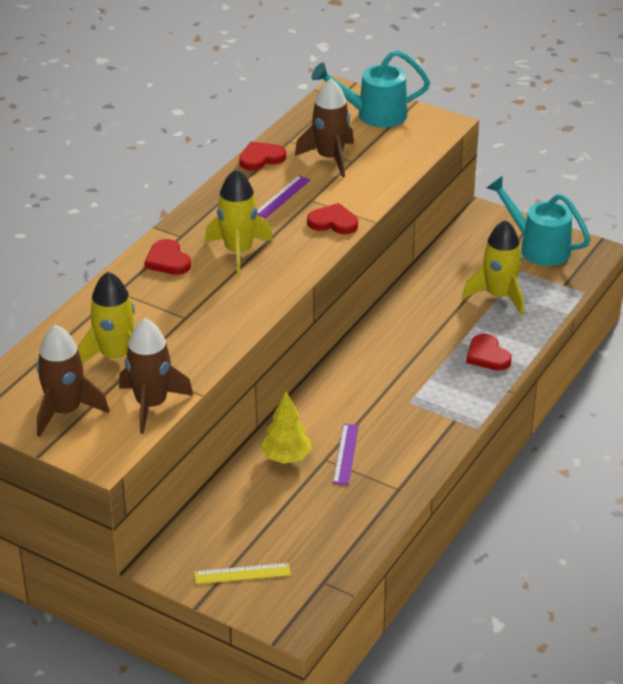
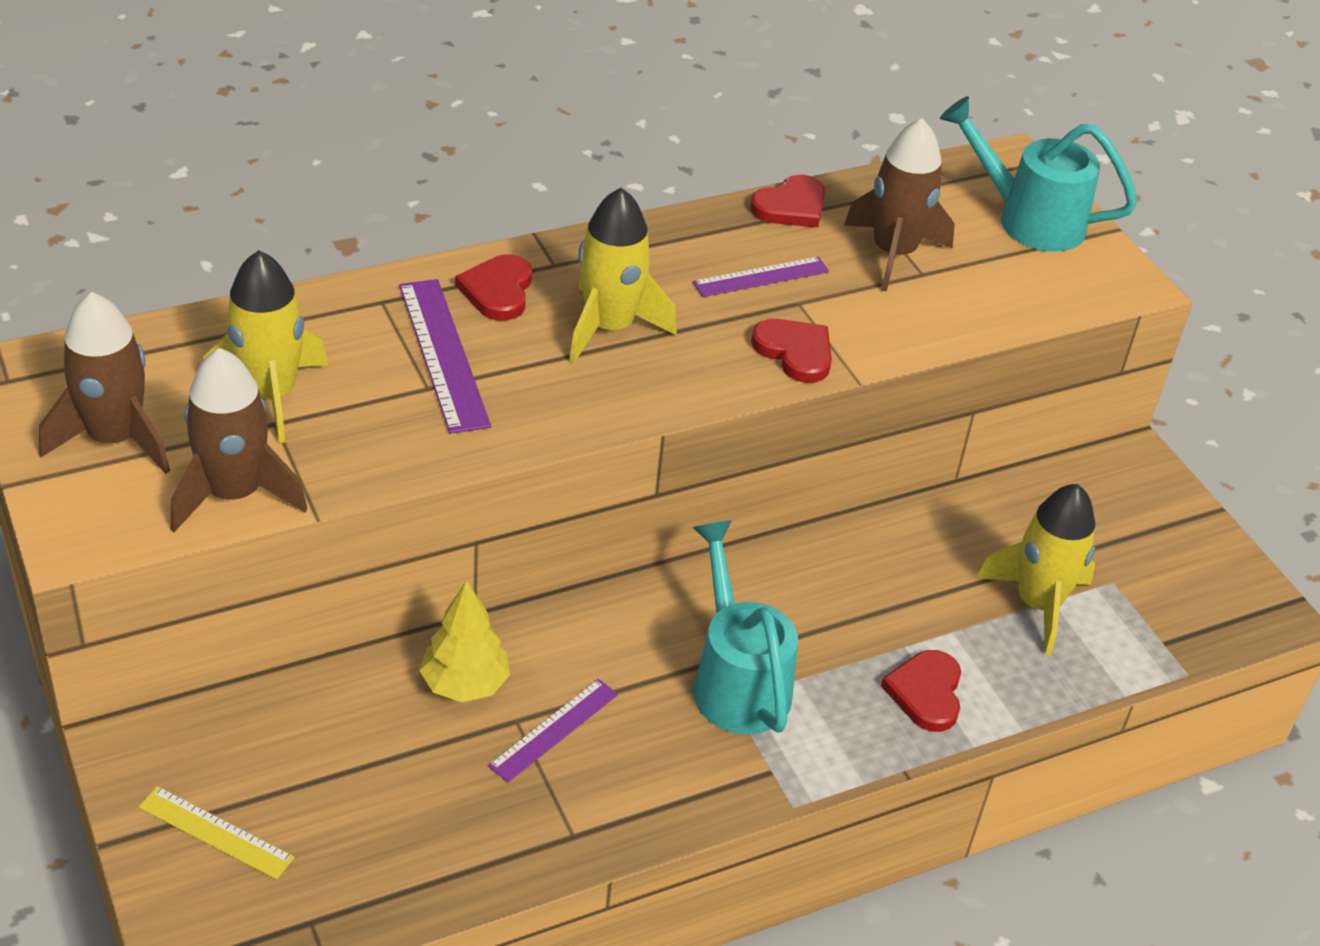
camera: 30 degrees right, 5 degrees up
red heart [239,141,286,171] -> red heart turned 135 degrees clockwise [750,175,825,227]
turquoise watering can [487,176,591,266] -> turquoise watering can moved to [692,520,798,734]
none -> purple ruler [399,279,491,434]

